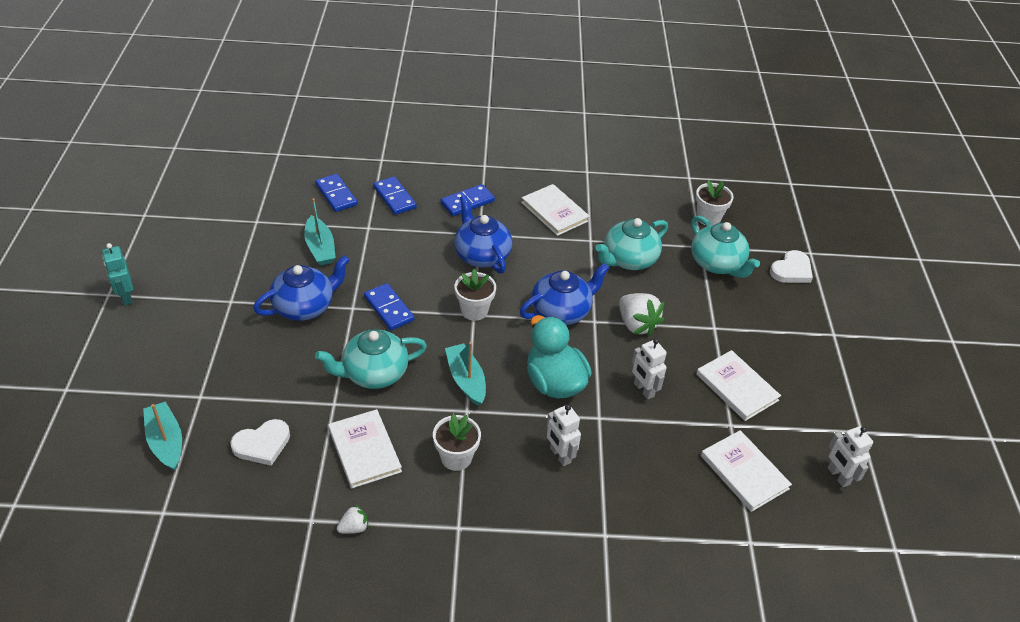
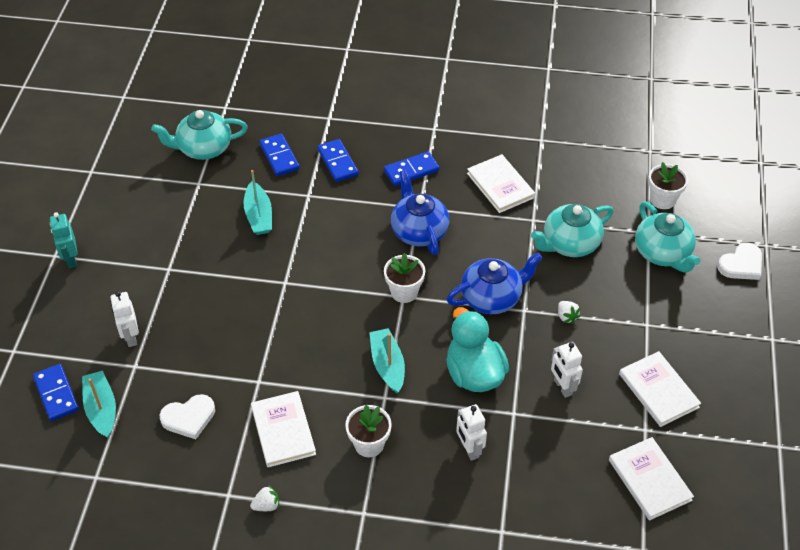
camera: 10 degrees right, 5 degrees up
blue teapot [253,255,350,321] -> none
turquoise teapot [315,329,427,389] -> turquoise teapot moved to [151,110,248,160]
blue domino [364,283,414,330] -> blue domino moved to [33,364,79,421]
white strawberry [619,293,664,336] -> white strawberry [558,301,581,324], size x0.52
white robot [827,426,873,487] -> white robot moved to [110,291,139,347]

